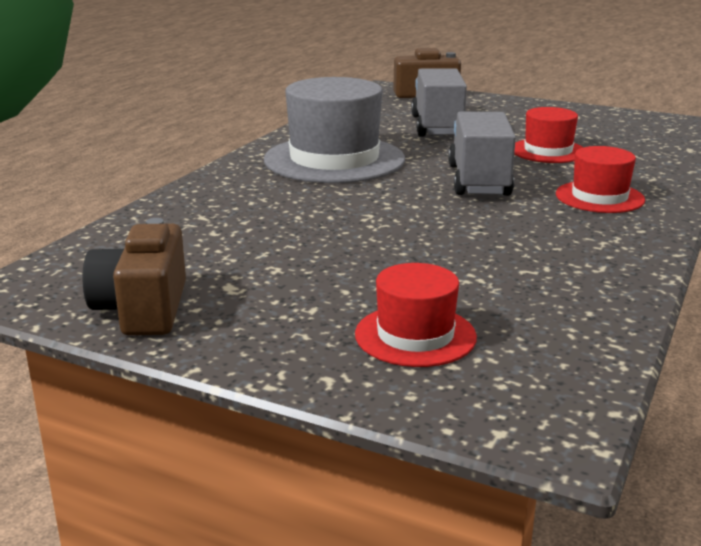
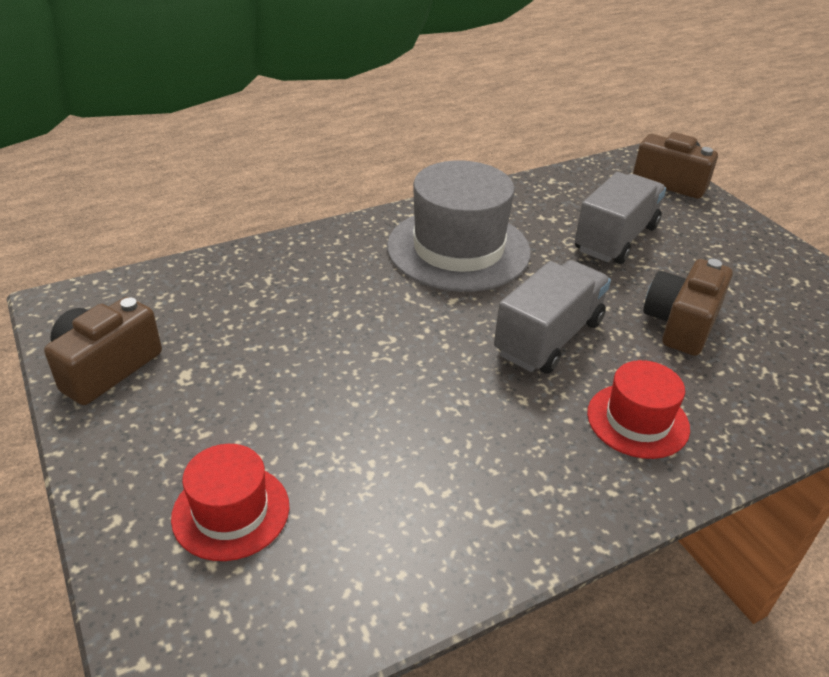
camera: 35 degrees right, 15 degrees up
red hat [514,107,583,163] -> brown camera [643,259,733,356]

